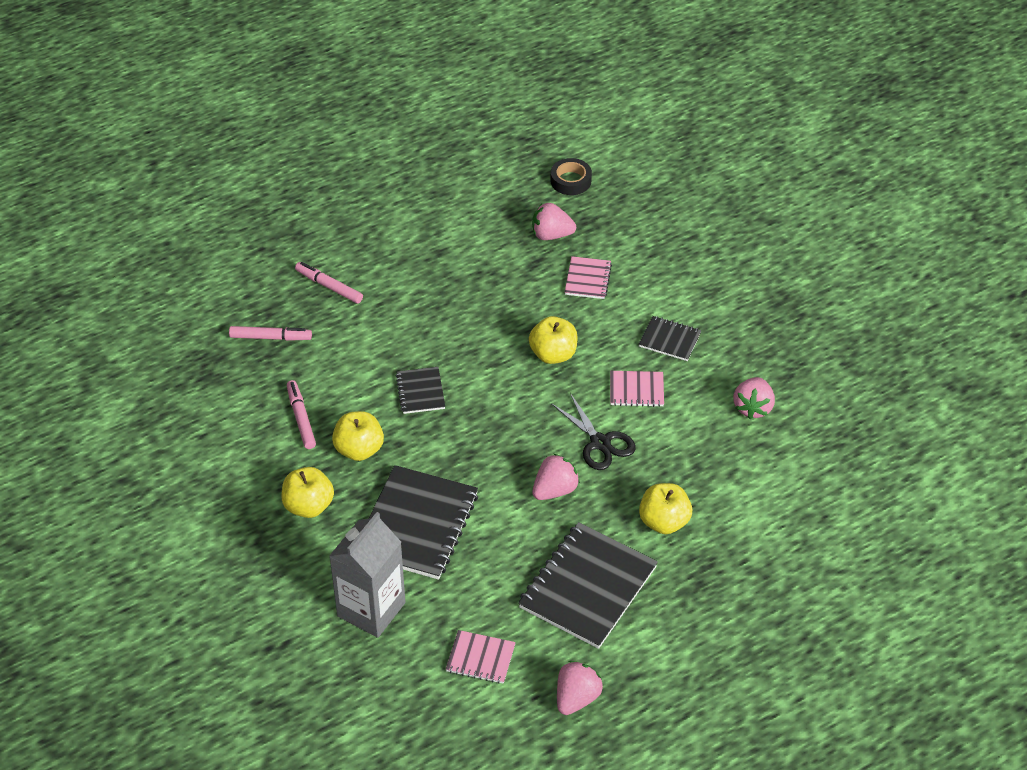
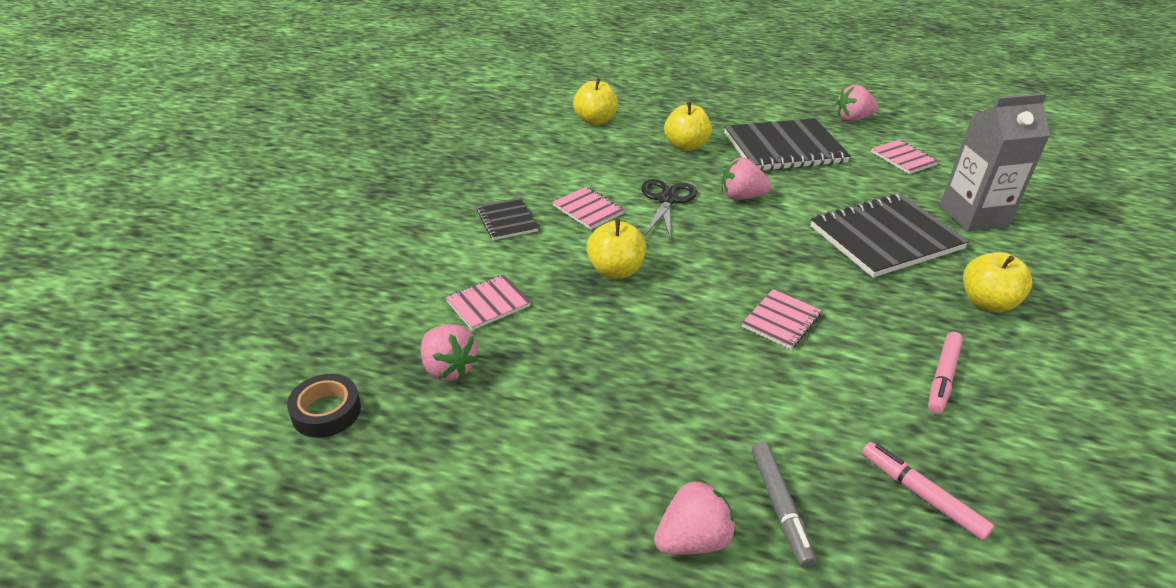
camera: 135 degrees left, 10 degrees down
pink marker [295,262,363,304] -> grey marker [752,442,816,568]
yellow apple [332,411,384,461] -> yellow apple moved to [573,78,618,125]
black notebook [396,367,445,414] -> pink notebook [742,289,822,349]
pink strawberry [733,377,775,419] -> pink strawberry moved to [654,479,736,555]

